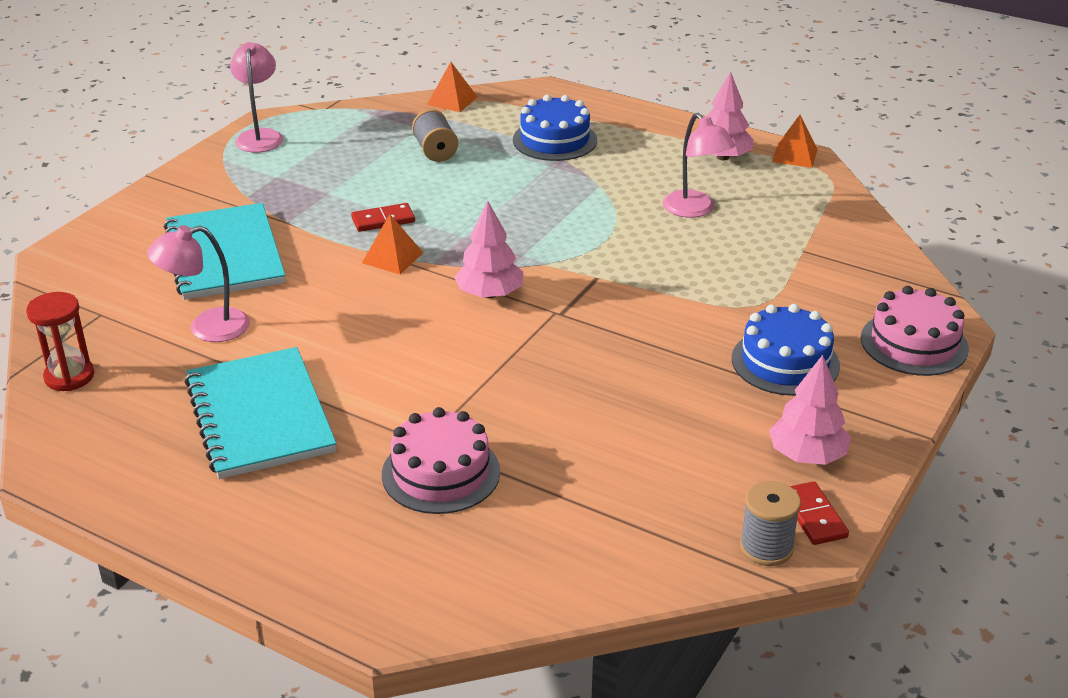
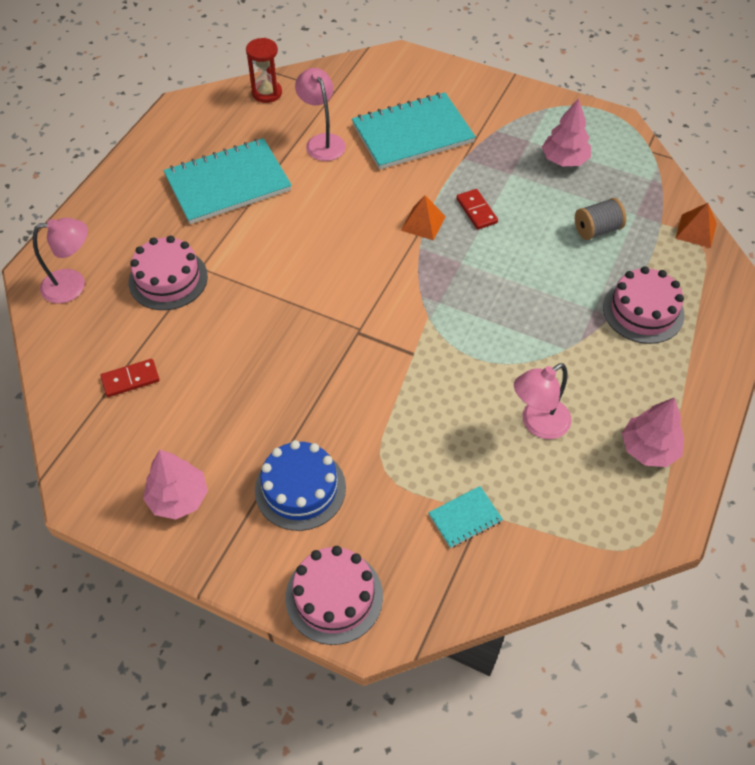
camera: 85 degrees right, 20 degrees up
pink lamp [230,42,283,153] -> pink lamp moved to [33,218,88,303]
pink tree [454,201,523,298] -> pink tree moved to [542,98,591,166]
blue cake [513,95,597,161] -> pink cake [603,266,685,344]
grey spool [740,481,801,566] -> none
orange pyramid [772,115,818,168] -> none
red domino [790,481,849,545] -> red domino moved to [101,359,160,397]
none -> turquoise notebook [428,486,503,548]

